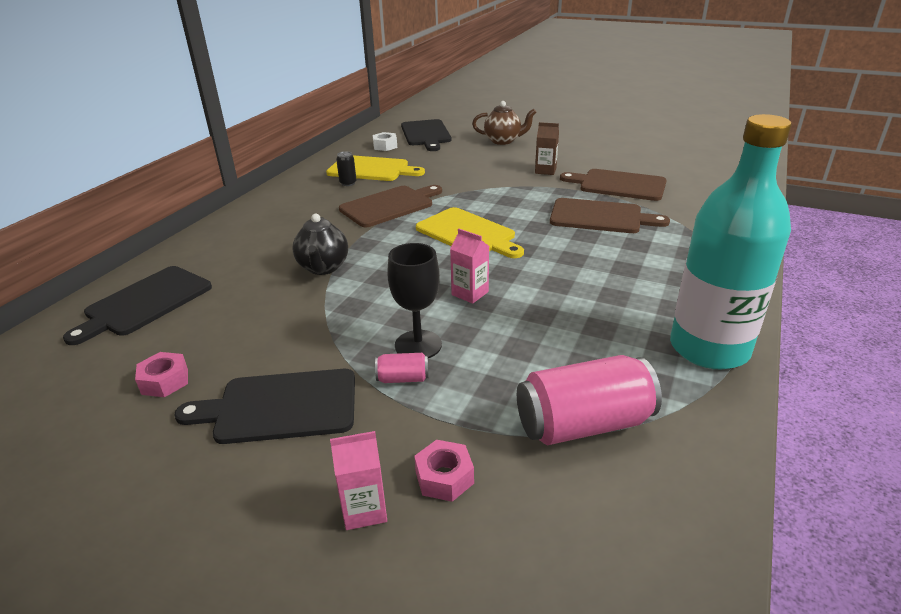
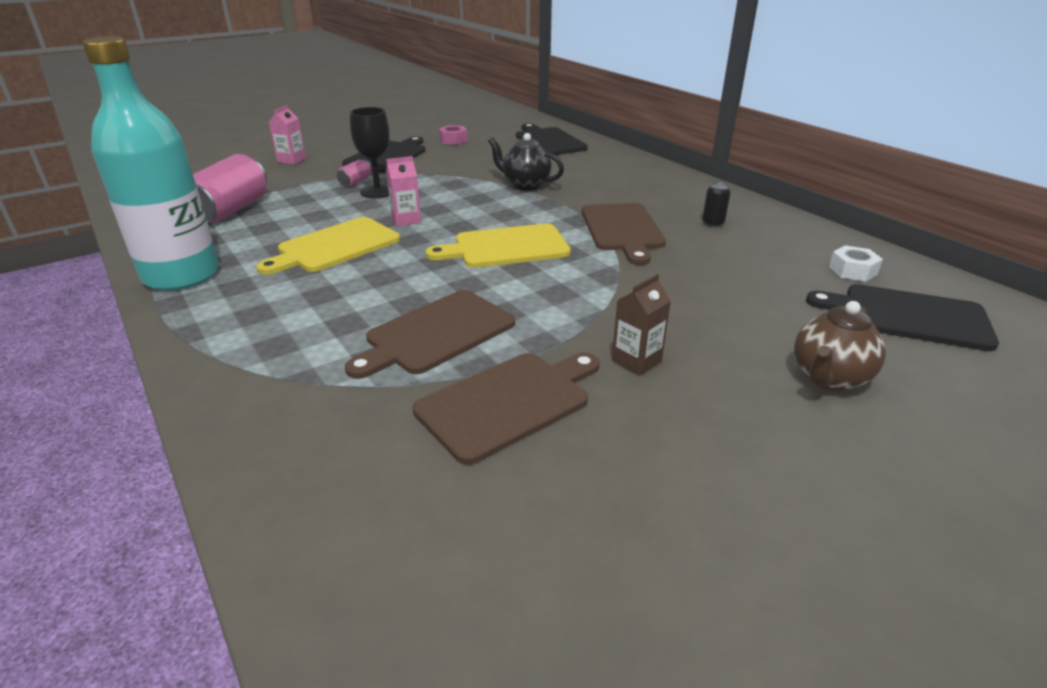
camera: 120 degrees right, 0 degrees up
yellow cutting board [326,155,425,181] -> yellow cutting board moved to [256,217,400,275]
pink nut [414,440,474,502] -> none

